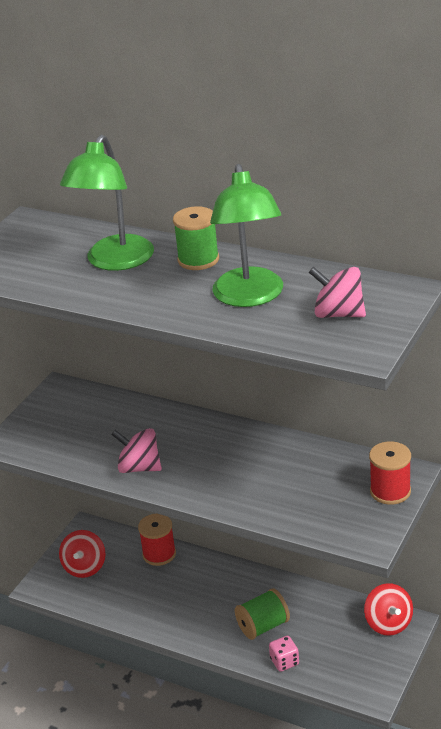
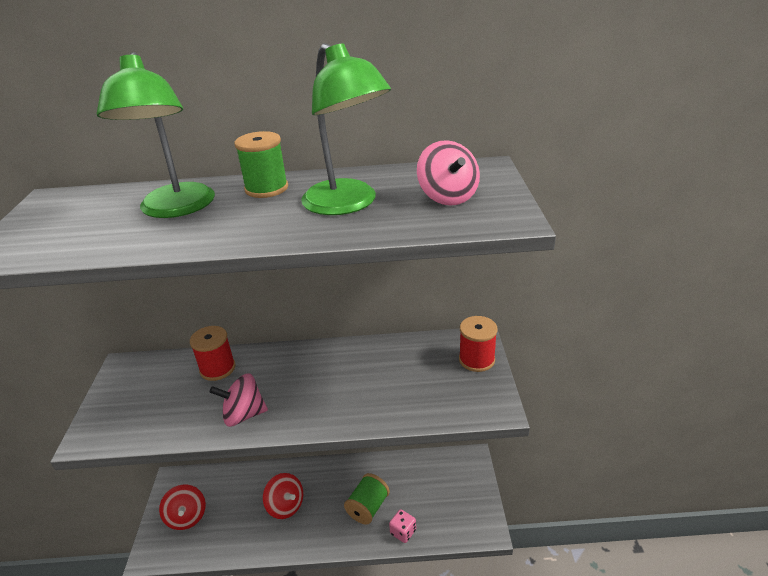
camera: 30 degrees left, 0 degrees up
red spool [138,514,176,566] -> red spool moved to [190,326,235,381]
pink spinning top [309,267,366,318] -> pink spinning top turned 105 degrees counterclockwise [417,140,480,206]
red spinning top [364,583,413,636] -> red spinning top moved to [263,473,303,519]

